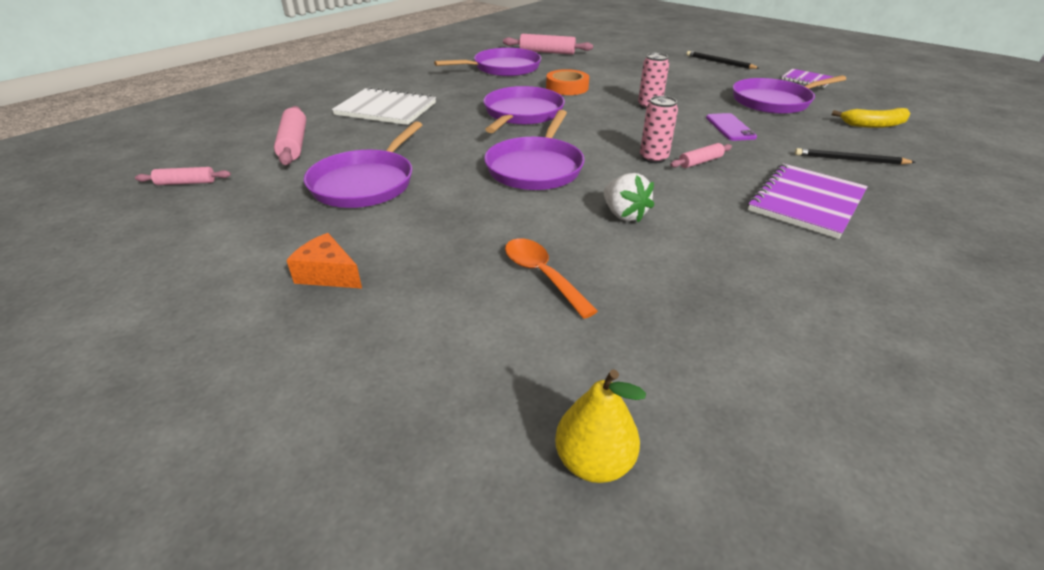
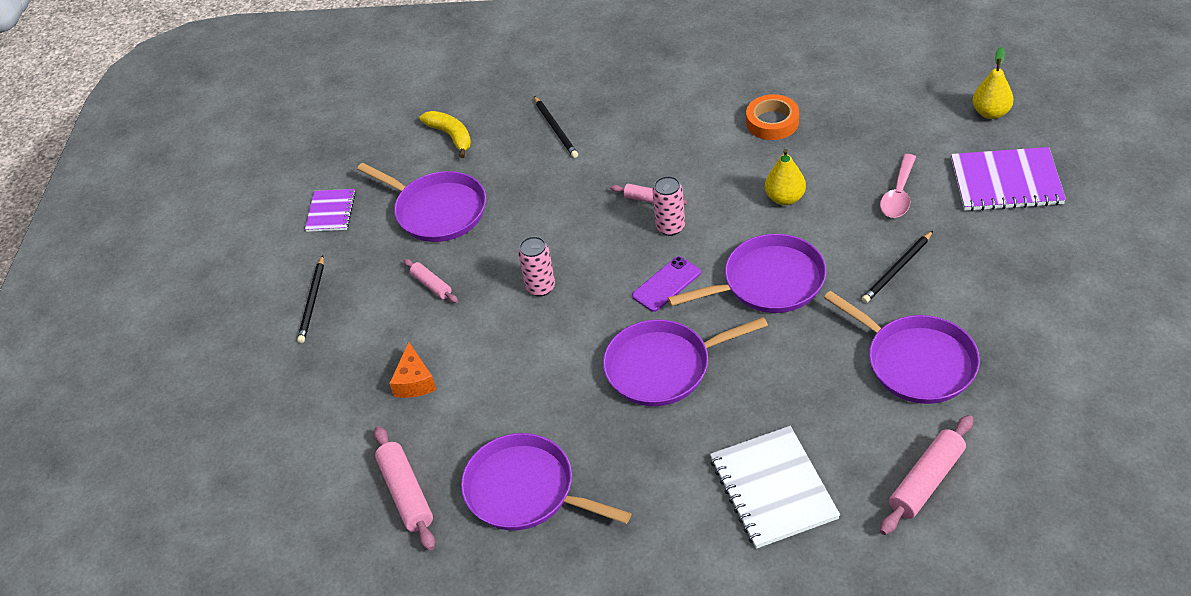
camera: 120 degrees left, 10 degrees up
pink rolling pin [135,167,231,185] -> pink rolling pin moved to [404,259,458,303]
orange cheese [287,233,362,289] -> orange cheese moved to [389,342,436,398]
purple pan [304,121,422,208] -> purple pan turned 60 degrees clockwise [824,291,980,404]
orange spoon [505,238,598,319] -> pink spoon [880,154,916,218]
orange tape [546,69,589,95] -> orange tape moved to [746,94,799,140]
white strawberry [604,173,654,223] -> yellow pear [765,149,806,205]
purple phone [706,113,757,141] -> purple phone moved to [632,256,701,312]
purple notebook [748,163,868,239] -> purple notebook moved to [951,147,1066,211]
none -> black pencil [862,231,933,303]

